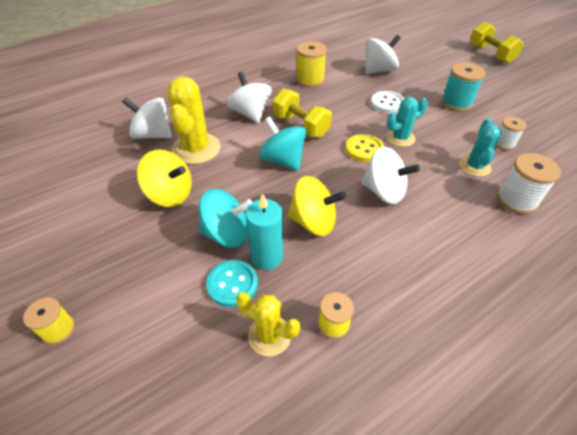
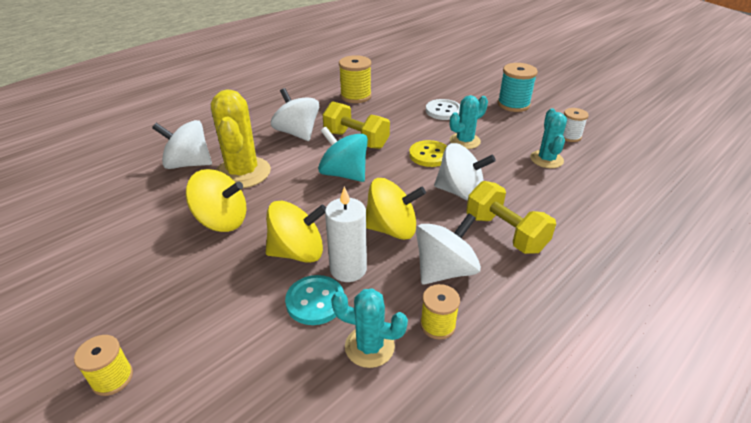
camera: 10 degrees left, 10 degrees down
turquoise spinning top [199,189,252,248] -> yellow spinning top [266,201,326,263]
yellow cactus [236,292,300,356] -> turquoise cactus [331,288,408,368]
turquoise candle [246,194,283,270] -> white candle [325,186,367,282]
white spinning top [365,35,401,74] -> white spinning top moved to [416,213,481,285]
yellow dumbbell [470,21,524,64] -> yellow dumbbell moved to [466,181,556,254]
white spool [497,153,561,214] -> none

